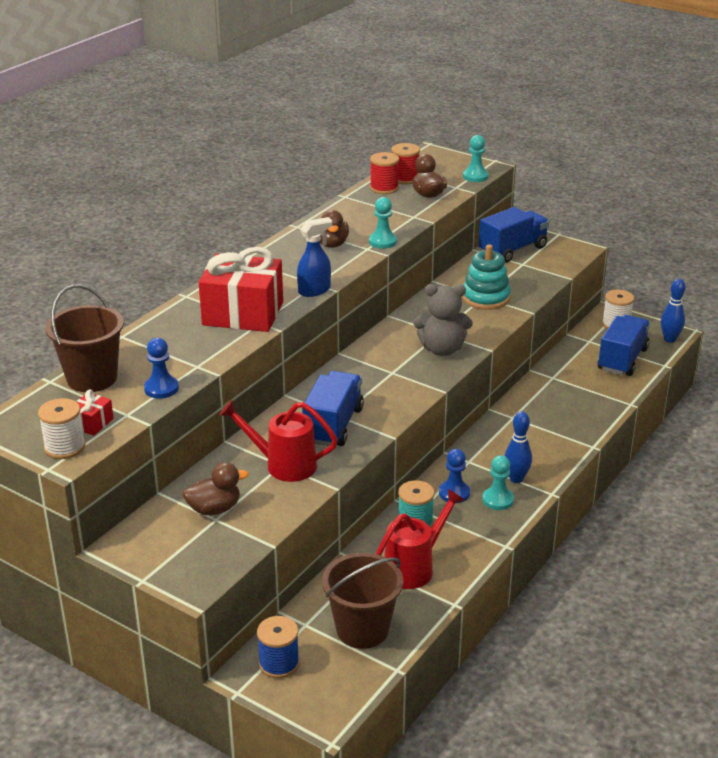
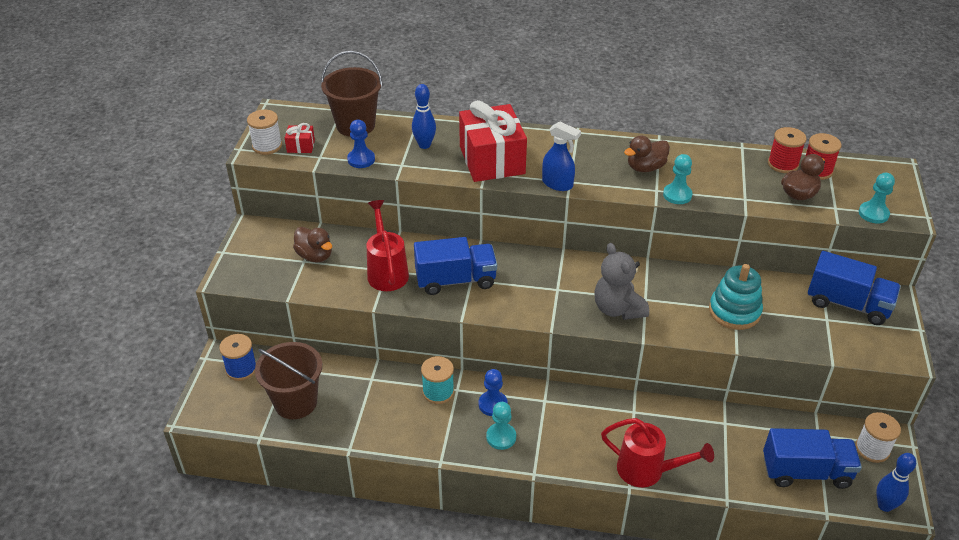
camera: 65 degrees right, 10 degrees up
red watering can [376,489,464,589] -> red watering can moved to [601,418,714,487]
blue bowling pin [505,412,532,483] -> blue bowling pin moved to [412,84,436,149]

